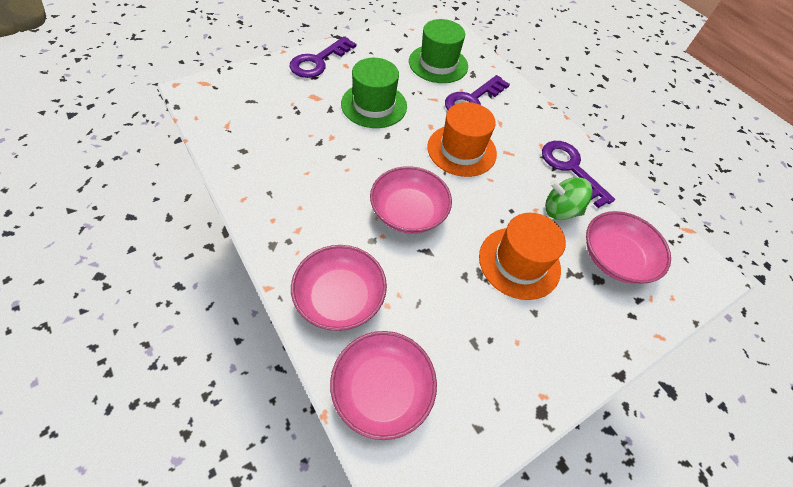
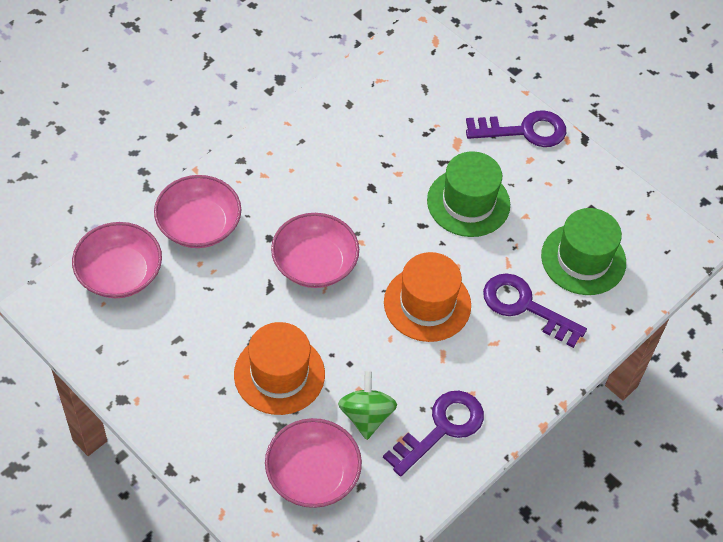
camera: 80 degrees right, 0 degrees up
purple key [290,36,356,78] -> purple key turned 150 degrees clockwise [466,110,566,147]

